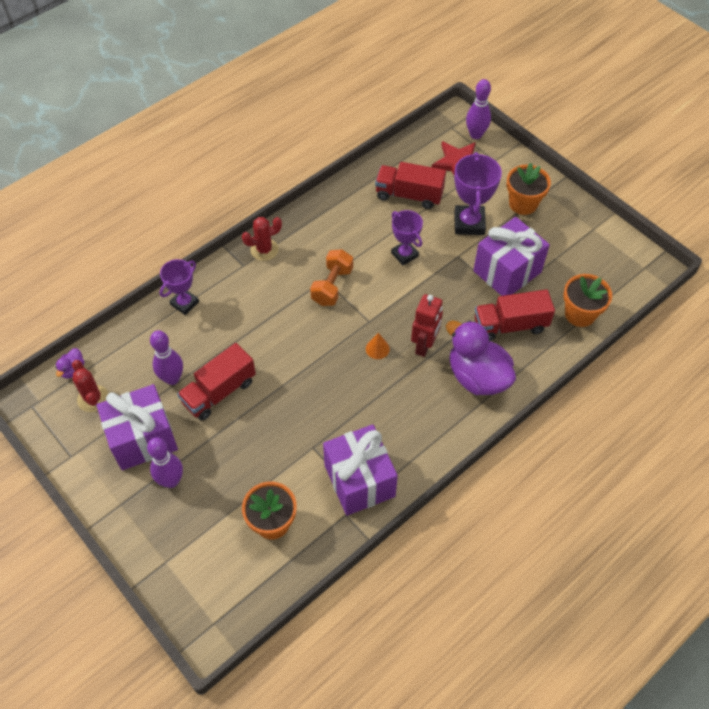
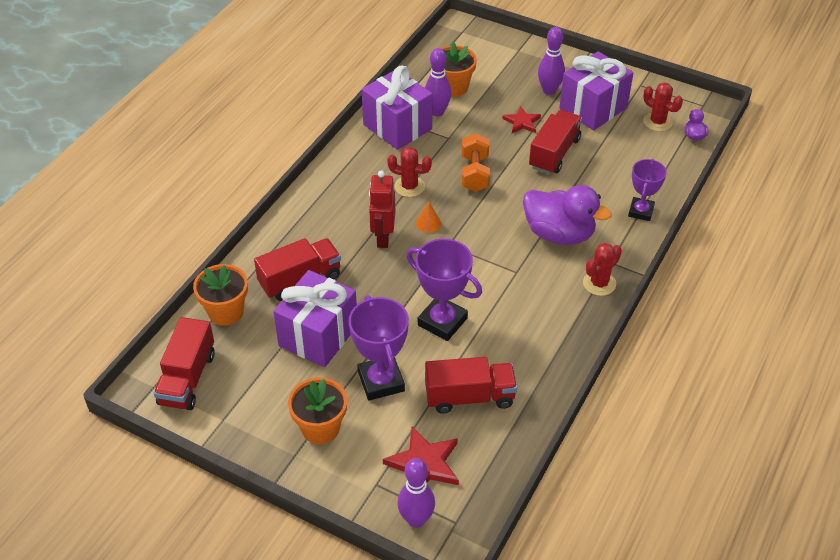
camera: 160 degrees right, 10 degrees down
purple bowling pin [150,330,183,385] -> purple bowling pin moved to [425,48,451,116]
orange dumbbell [310,249,353,306] -> orange dumbbell moved to [462,133,490,192]
purple trophy [391,210,423,265] -> purple trophy [406,239,482,341], size x1.51
purple duck [446,320,516,395] -> purple duck moved to [523,185,612,245]
none -> red truck [154,317,215,410]
none -> red cactus [387,147,432,197]
none -> red star [502,106,541,133]

